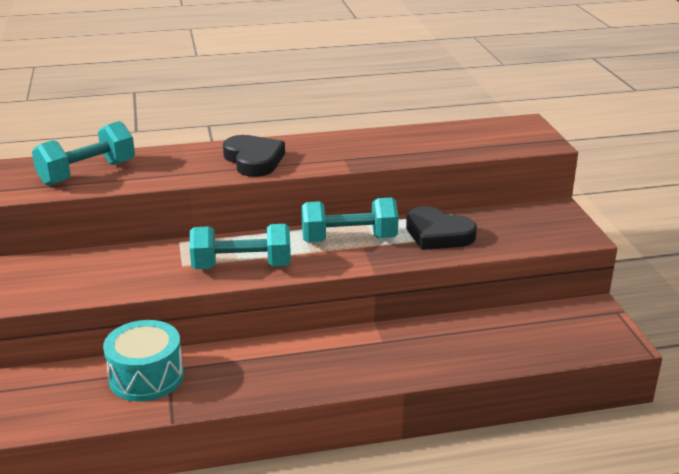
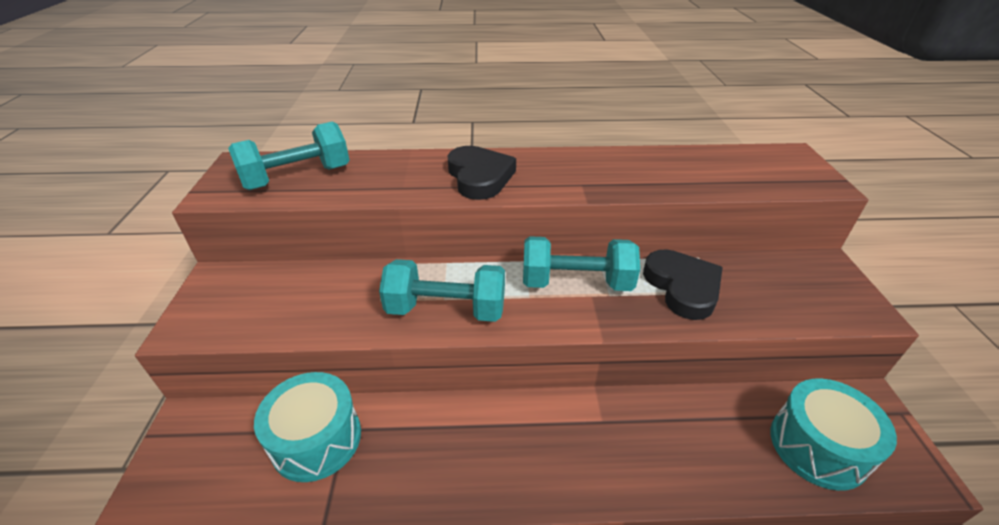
camera: 10 degrees right, 10 degrees up
black heart [406,206,477,250] -> black heart turned 150 degrees counterclockwise [643,249,723,320]
none -> turquoise drum [770,378,897,491]

